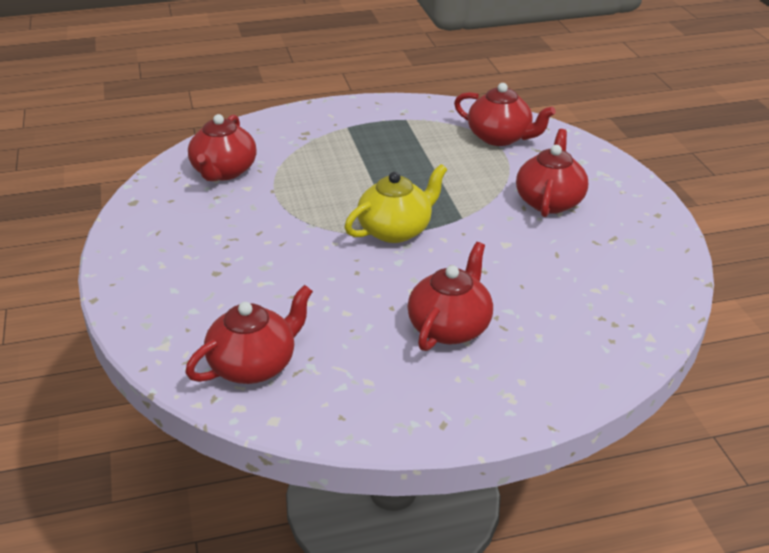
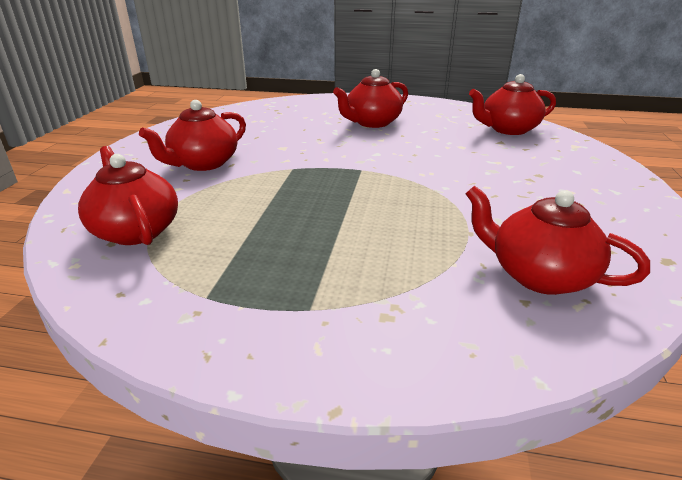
camera: 155 degrees left, 5 degrees down
red teapot [188,114,257,181] -> red teapot turned 90 degrees counterclockwise [466,186,650,295]
yellow teapot [344,164,447,243] -> none

